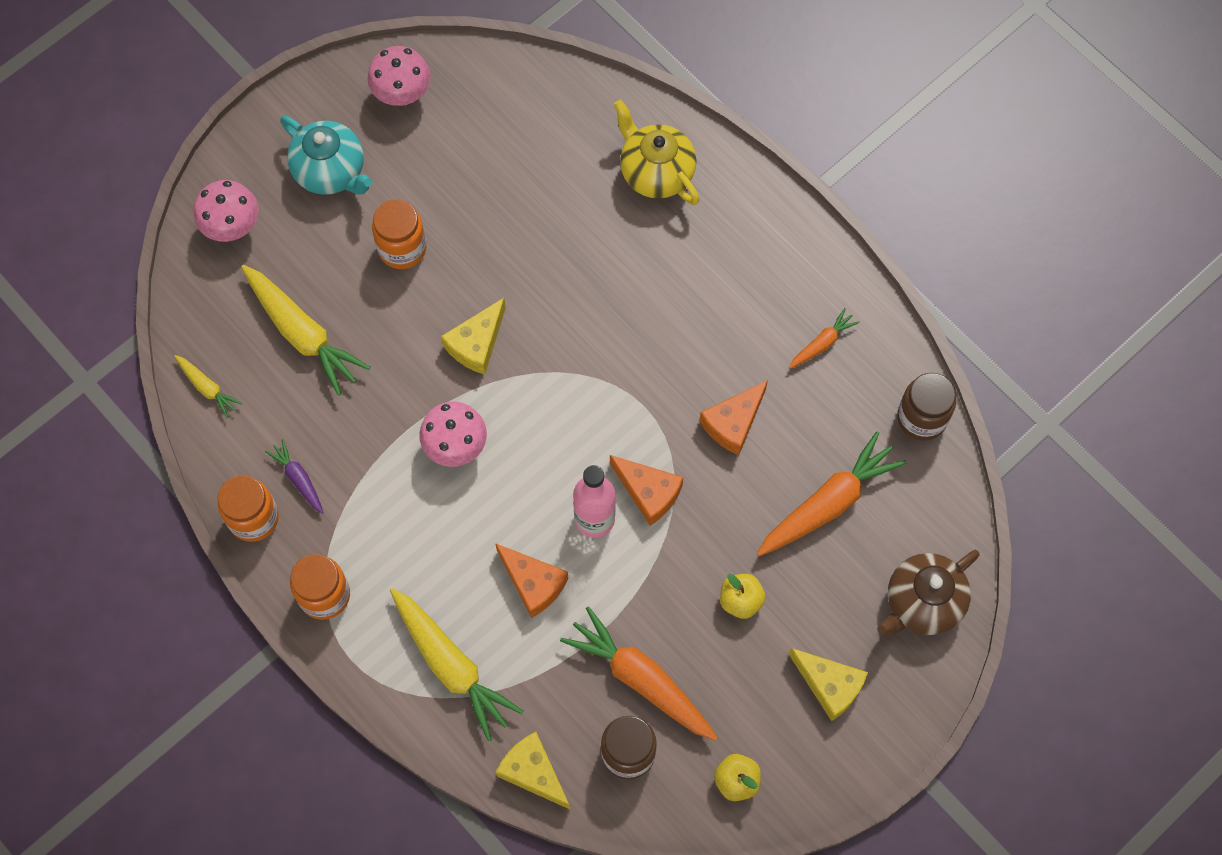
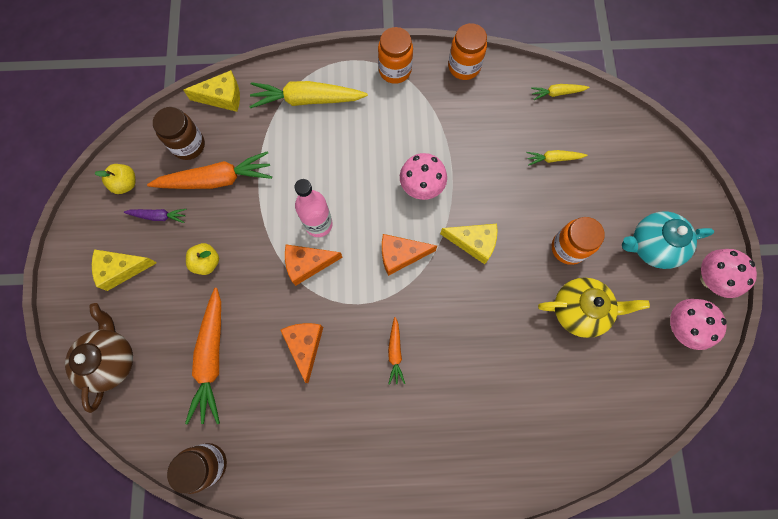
camera: 130 degrees right, 5 degrees up
pink mushroom [194,180,259,242] -> pink mushroom moved to [700,249,757,298]
yellow carrot [241,265,370,395] -> yellow carrot [526,150,587,166], size x0.50
purple carrot [265,439,324,514] -> purple carrot moved to [124,209,187,223]
yellow cheese [441,298,506,375] -> yellow cheese turned 120 degrees clockwise [440,224,497,264]
orange cheese [495,543,568,618] -> orange cheese moved to [382,234,437,276]
yellow teapot [614,100,699,205] -> yellow teapot moved to [538,277,650,338]
orange carrot [789,308,859,369] -> orange carrot moved to [388,317,405,385]

